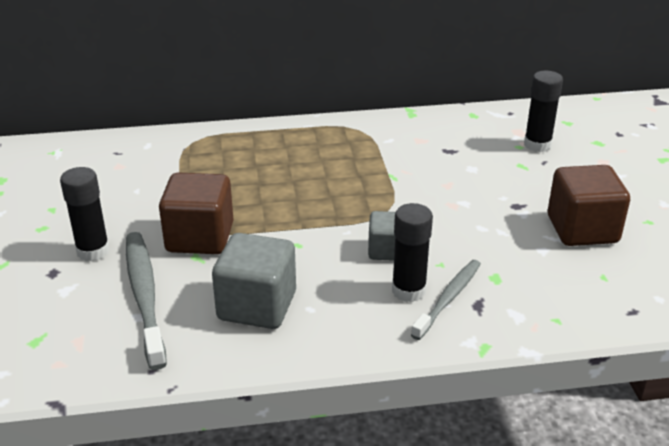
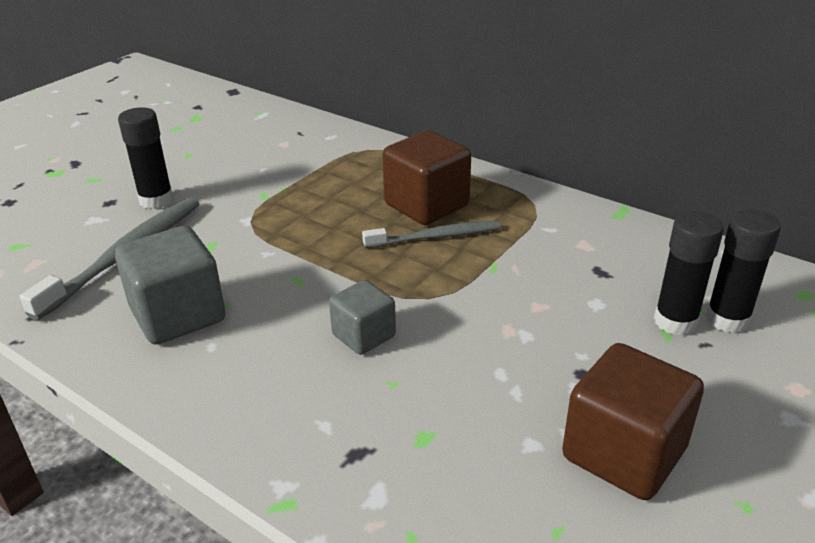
camera: 45 degrees right, 0 degrees up
brown cube [159,173,234,254] -> brown cube moved to [383,131,471,225]
black glue stick [392,203,433,302] -> black glue stick moved to [654,211,724,336]
grey toothbrush [411,260,481,340] -> grey toothbrush moved to [362,221,501,248]

